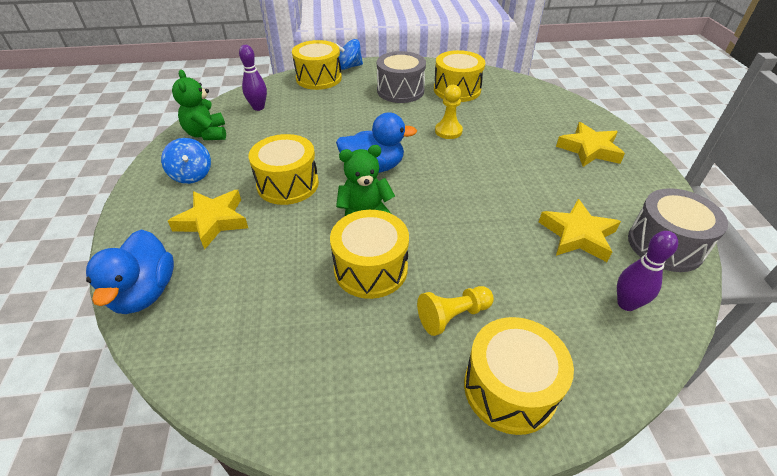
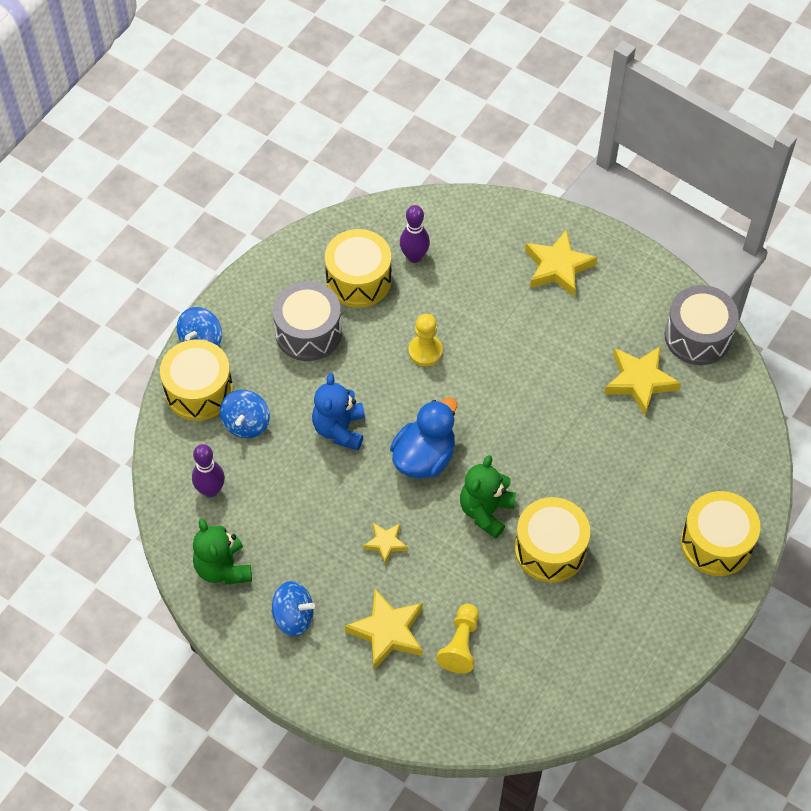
camera: 50 degrees left, 15 degrees up
blue duck [86,229,174,314] -> none
green teddy bear [172,70,226,140] -> green teddy bear turned 45 degrees clockwise [193,519,252,585]
yellow drum [249,134,319,205] -> yellow star [363,523,408,564]
yellow pawn [417,286,494,336] -> yellow pawn moved to [436,604,479,673]
purple bowling pin [617,231,678,311] -> purple bowling pin moved to [400,205,430,263]
none -> blue spinning top [220,390,270,438]
none -> blue teddy bear [312,373,365,450]

